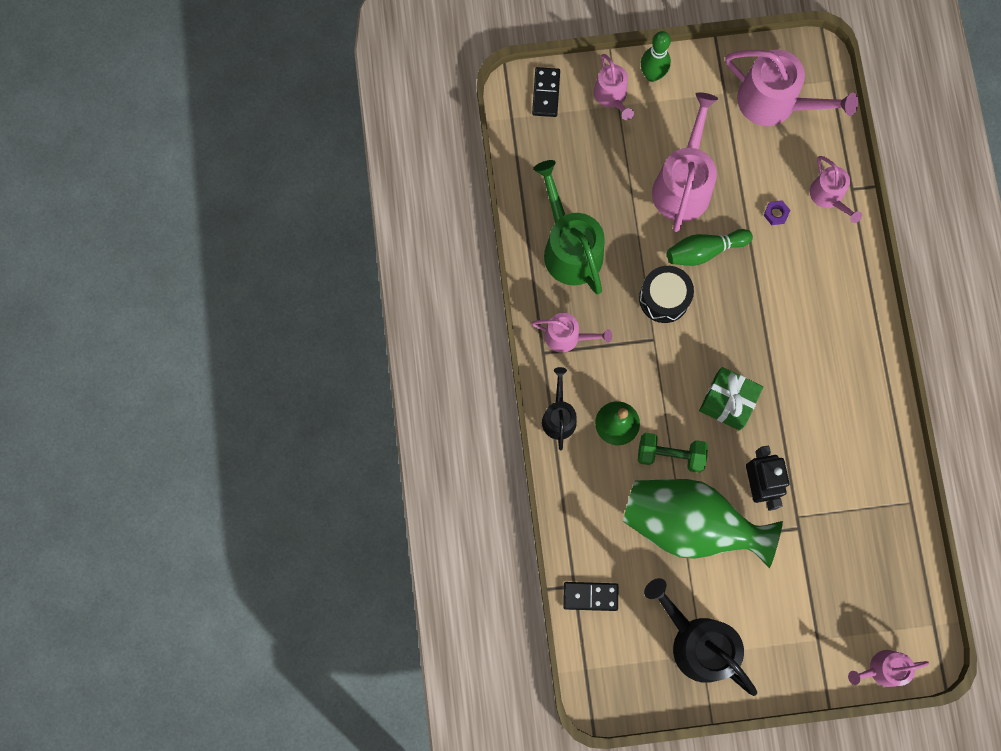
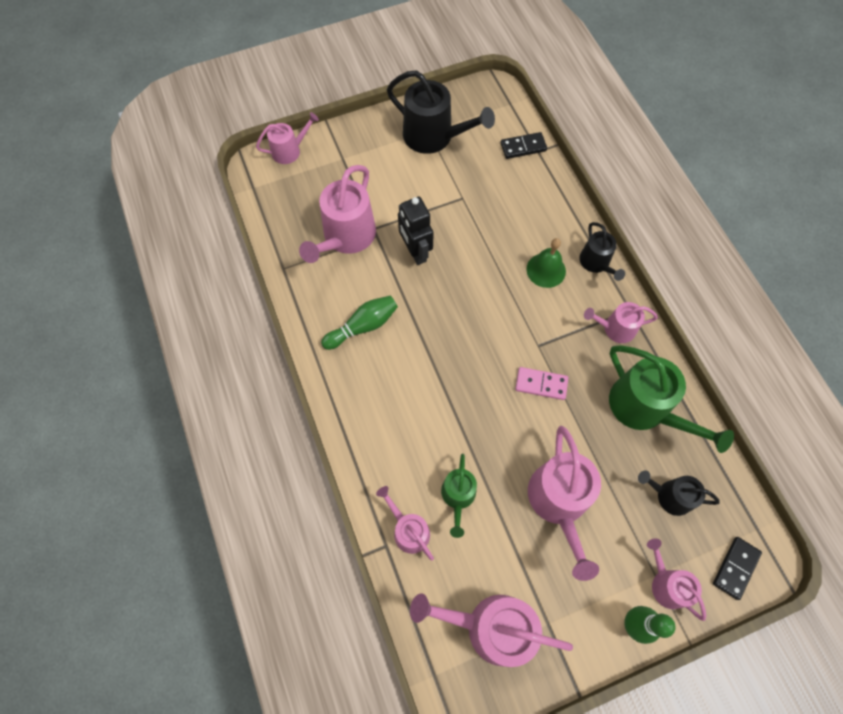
camera: 165 degrees right, 10 degrees down
black domino [532,67,560,117] -> black domino turned 45 degrees clockwise [713,537,762,600]
green vase [623,479,783,568] -> none
green dumbbell [638,433,708,473] -> none
black drum [639,266,694,323] -> pink domino [515,367,568,400]
green bowling pin [667,229,753,266] -> green bowling pin moved to [321,295,398,350]
green gift [699,367,763,431] -> none
purple nut [763,200,790,225] -> green watering can [441,454,477,538]
none -> pink watering can [299,165,376,263]
none -> black watering can [638,471,720,516]

